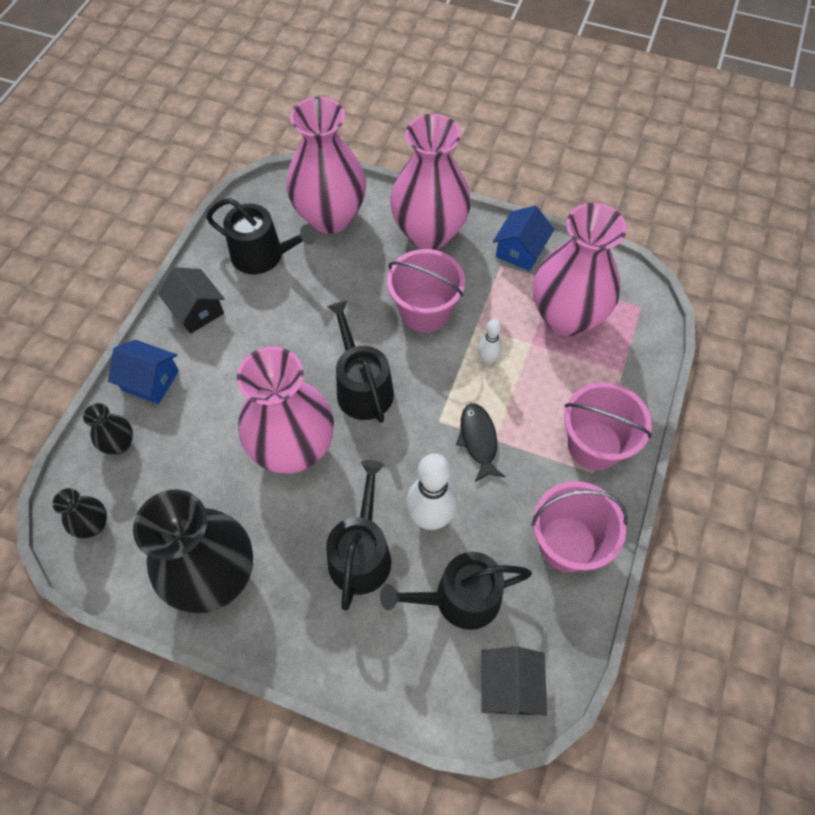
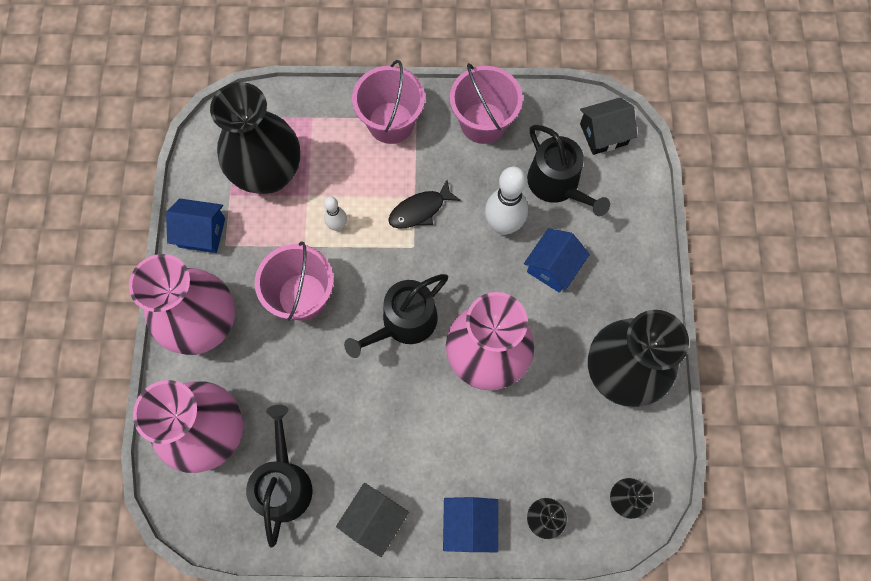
camera: 110 degrees left, 10 degrees up
black watering can [326,460,391,610] -> blue house [524,228,590,293]
pink vase [533,203,627,336] -> black vase [210,82,300,194]

